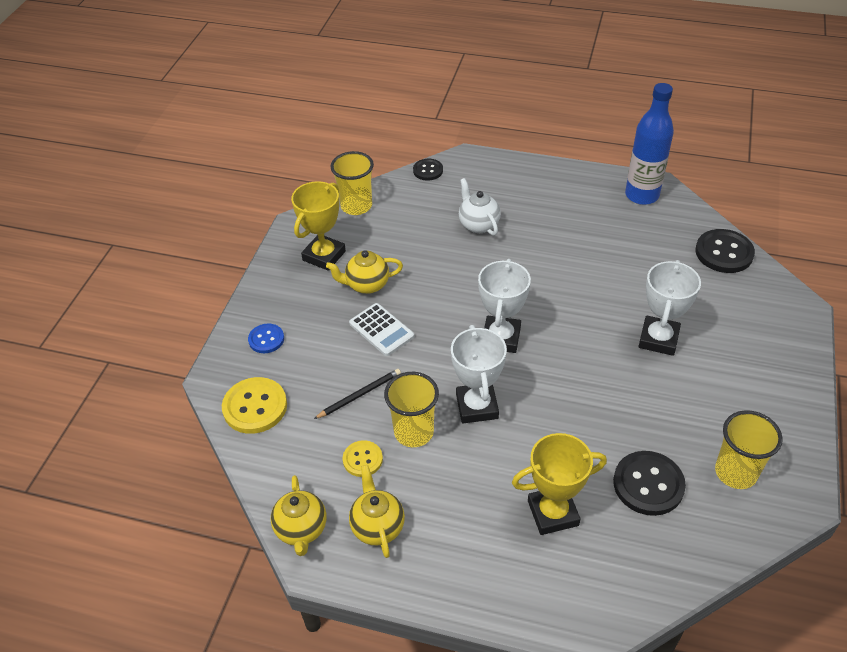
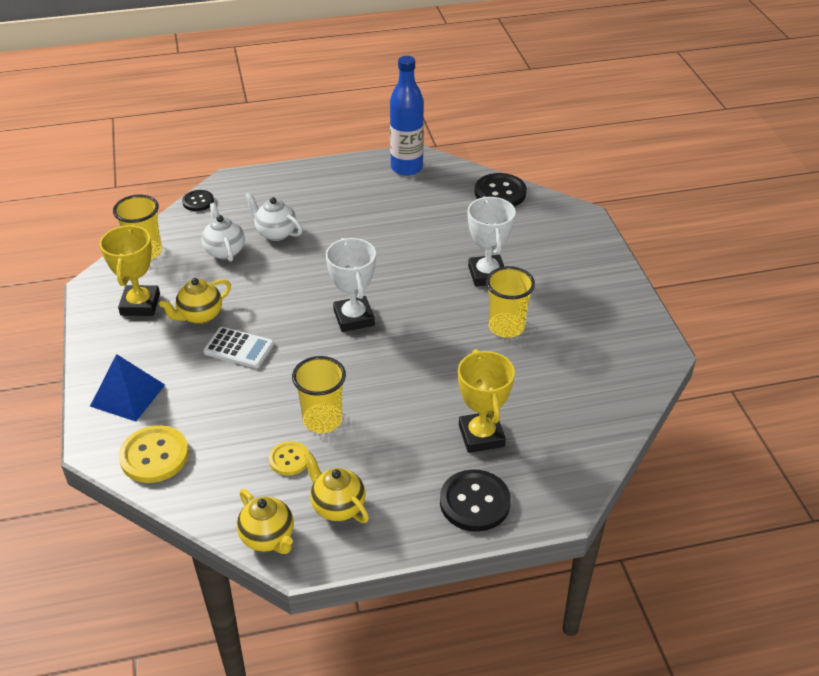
camera: 30 degrees left, 5 degrees down
blue button [248,324,284,353] -> blue pyramid [90,354,165,421]
black pencil [314,369,401,419] -> none
white trophy [451,325,507,423] -> none
yellow trophy [512,433,607,535] -> yellow trophy turned 60 degrees counterclockwise [458,349,515,453]
black button [613,451,686,516] -> black button moved to [440,469,511,532]
yellow cup [715,410,783,489] -> yellow cup moved to [486,266,535,338]
none -> white teapot [201,203,245,262]

